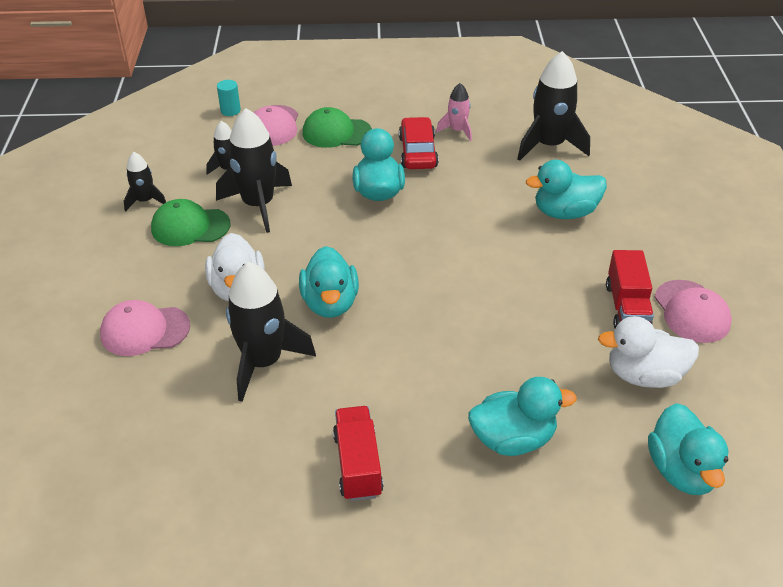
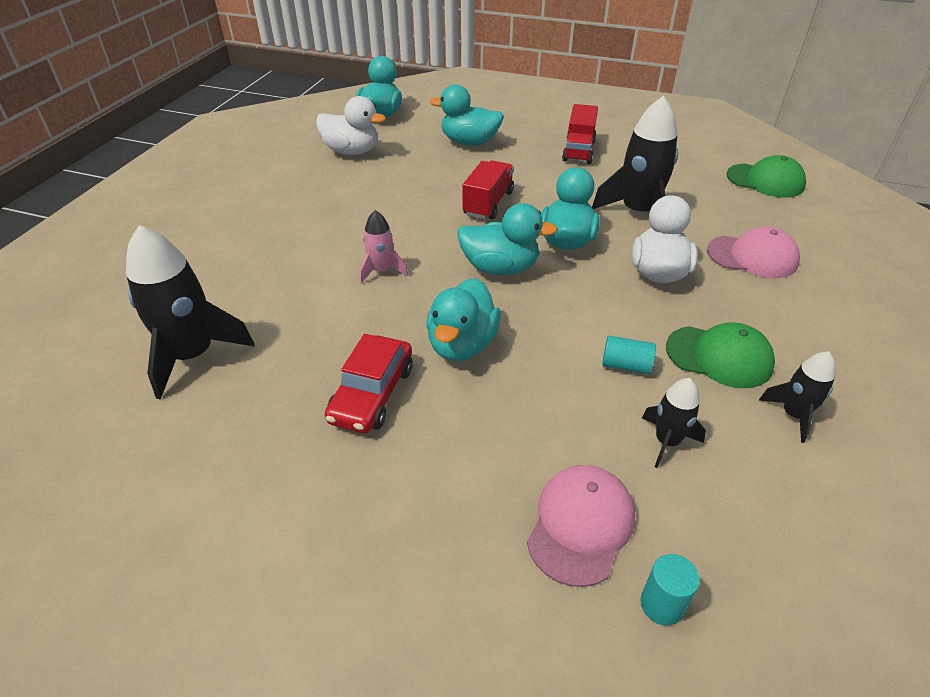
camera: 160 degrees left, 0 degrees up
black rocket [216,108,292,233] -> turquoise cylinder [602,336,656,374]
green cap [303,107,372,148] -> green cap moved to [727,155,806,198]
pink rocket [436,83,472,141] -> pink rocket moved to [360,210,408,283]
turquoise duck [526,160,607,219] -> turquoise duck moved to [457,203,558,275]
red truck [606,250,654,329] -> red truck moved to [462,160,514,219]
pink cap [654,280,732,343] -> none

